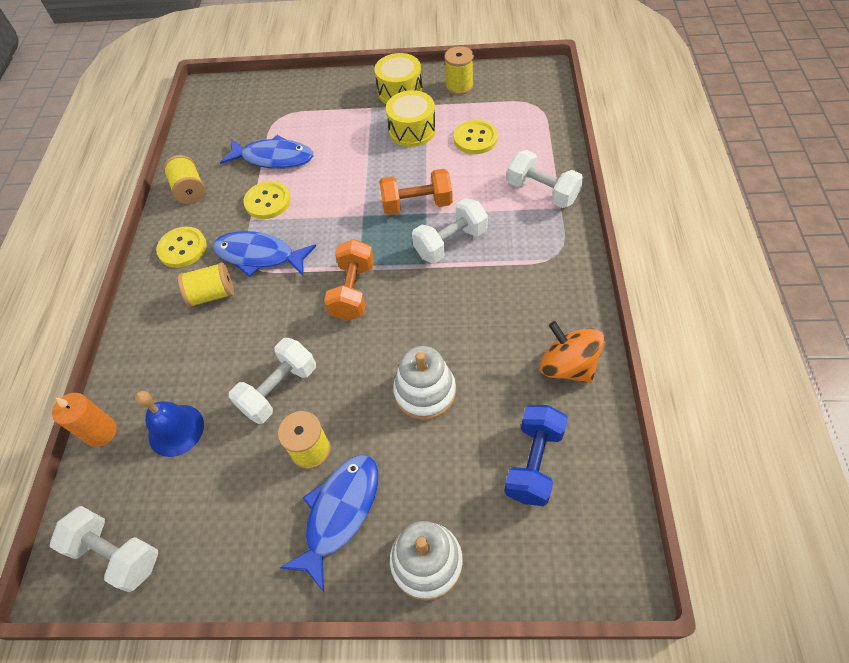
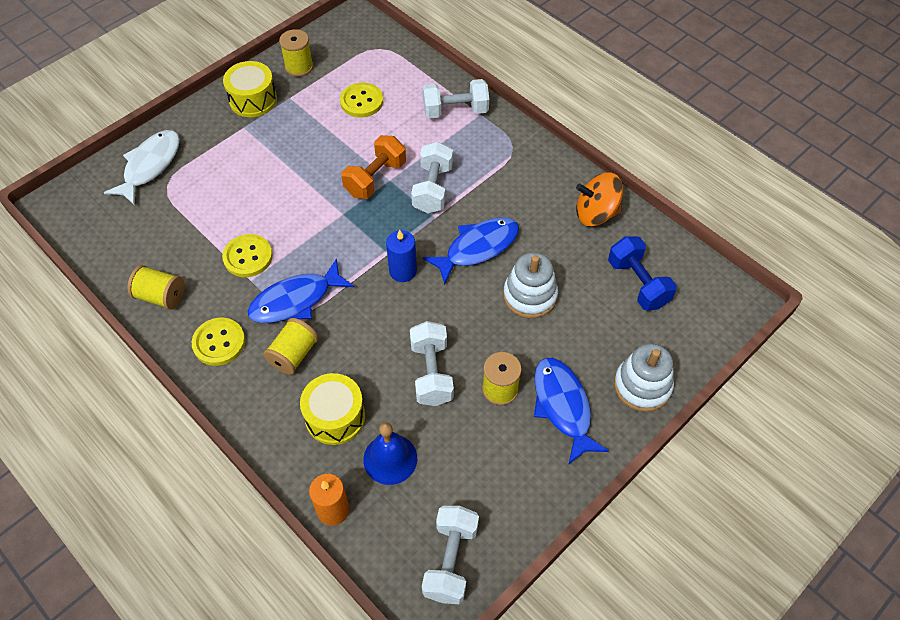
camera: 50 degrees left, 0 degrees up
white dumbbell [50,506,158,592] -> white dumbbell turned 60 degrees counterclockwise [422,506,479,604]
blue fish [220,135,313,169] -> blue fish moved to [423,217,519,285]
orange dumbbell [324,239,374,321] -> blue candle [386,230,417,282]
yellow drum [386,90,436,147] -> yellow drum moved to [300,373,365,445]
none -> white fish [104,130,180,206]

